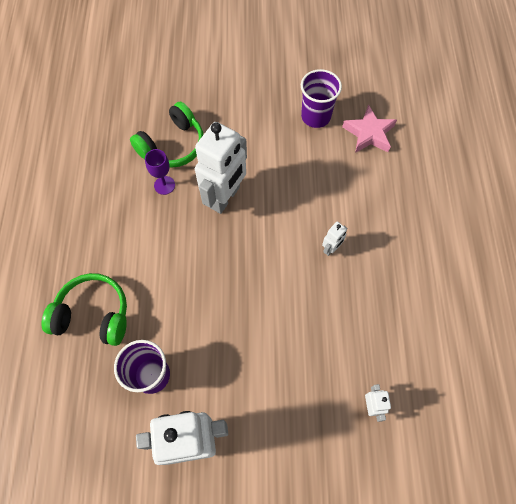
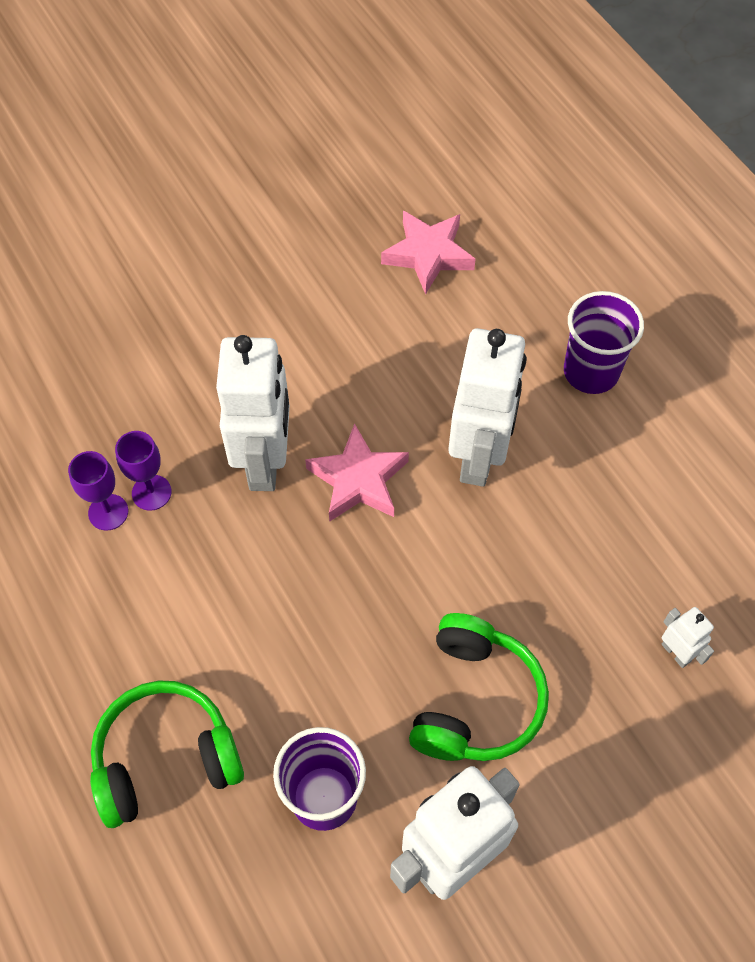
camera: 30 degrees left, 5 degrees down
green headphones [130,102,203,168] -> green headphones moved to [409,613,549,761]
purple cup [301,69,342,128] -> purple cup moved to [564,291,644,394]
white robot [322,222,348,256] -> white robot [448,328,526,487], size x2.29
none -> purple goblet [68,451,128,531]
none -> pink star [305,423,409,522]

